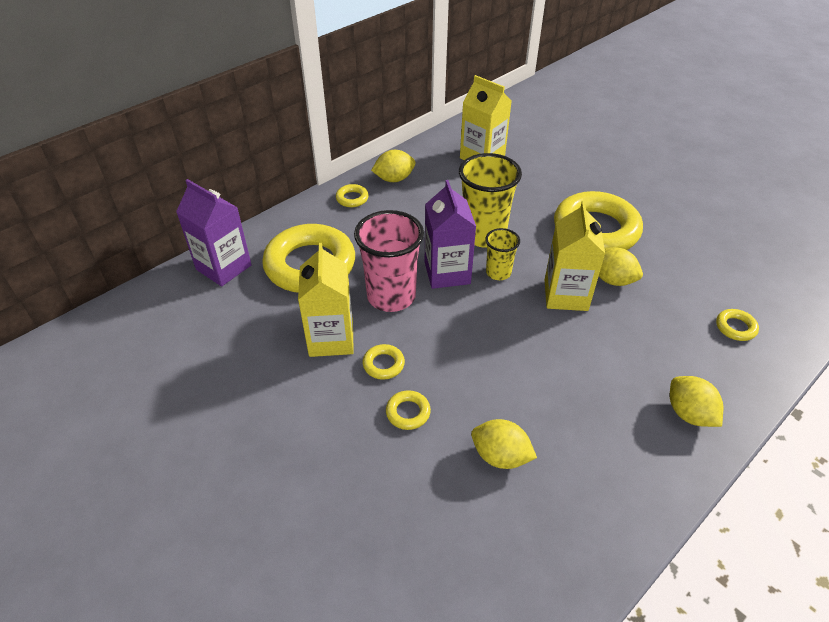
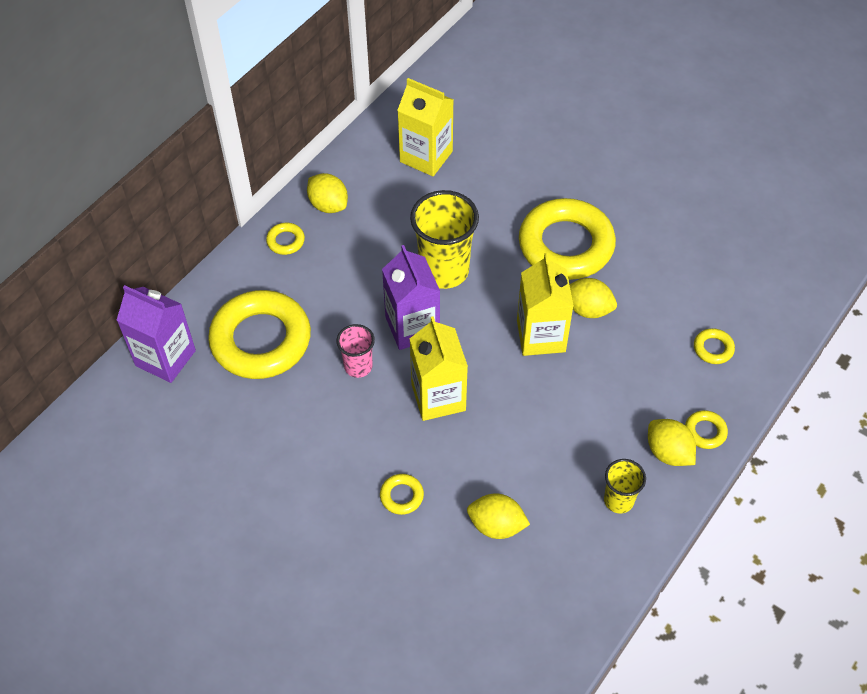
camera: 10 degrees left, 10 degrees up
yellow carton [298,243,354,357] -> yellow carton moved to [410,316,468,421]
pink cup [354,210,424,312] -> pink cup [336,324,375,378], size x0.54
yellow ring [363,344,405,380] -> yellow ring moved to [685,410,728,449]
yellow lemon [371,150,415,182] -> yellow lemon turned 75 degrees clockwise [307,173,348,213]
yellow cup [485,228,520,280] -> yellow cup moved to [604,459,646,514]

